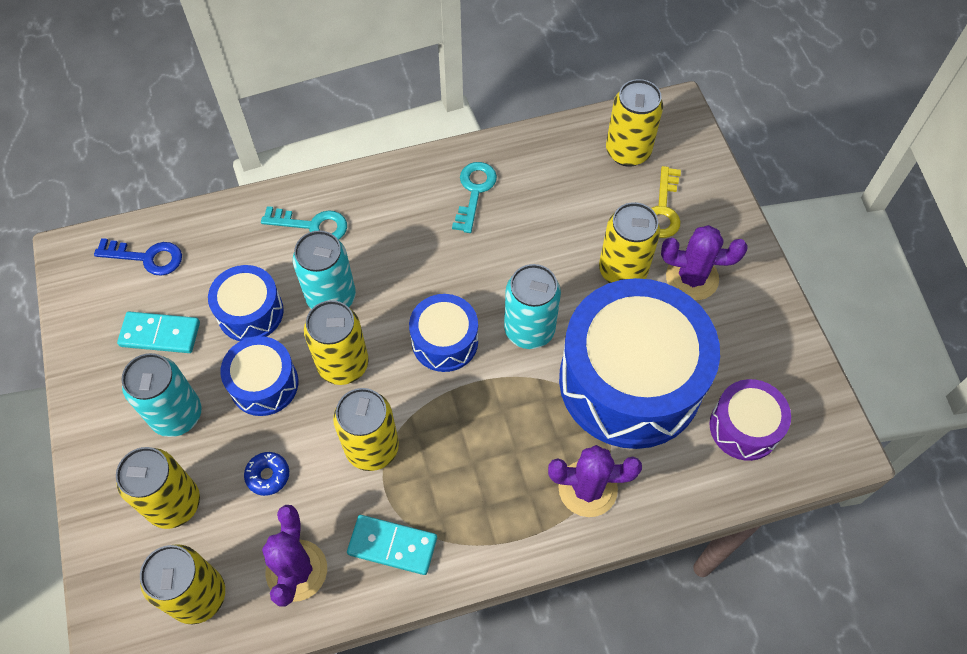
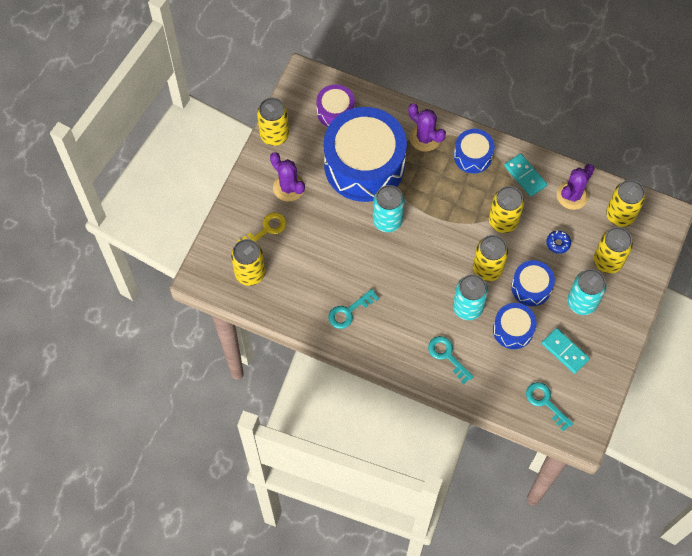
camera: 140 degrees left, 5 degrees up
blue key [94,238,182,276] -> turquoise key [526,382,573,432]
blue drum [409,294,478,372] -> blue drum moved to [454,129,494,174]
yellow can [599,202,660,283] -> yellow can moved to [257,98,289,146]

